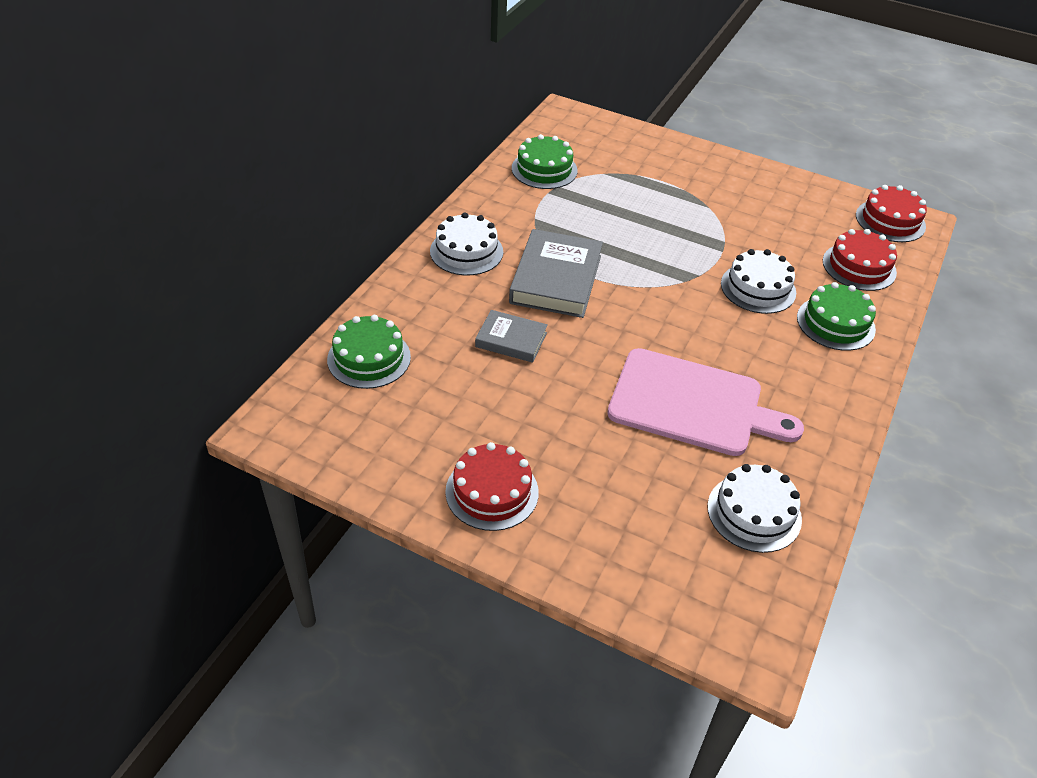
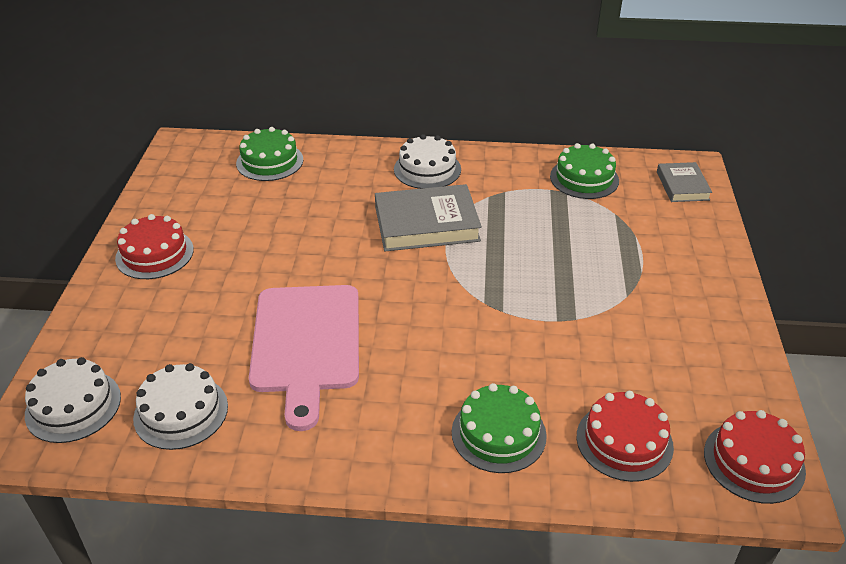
camera: 70 degrees right, 5 degrees down
grey book [475,310,548,363] -> grey book moved to [657,162,712,202]
white cake [721,249,796,314] -> white cake moved to [25,357,121,443]

